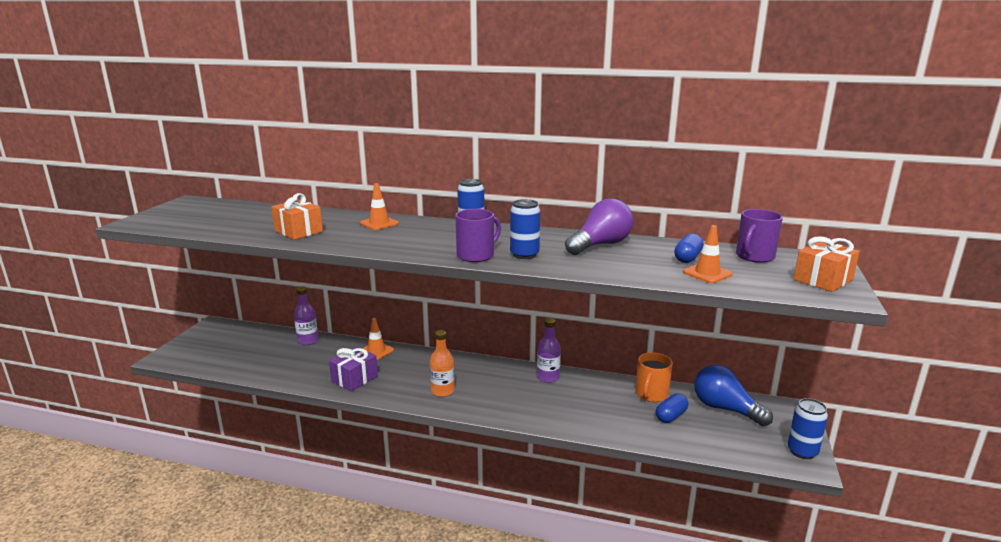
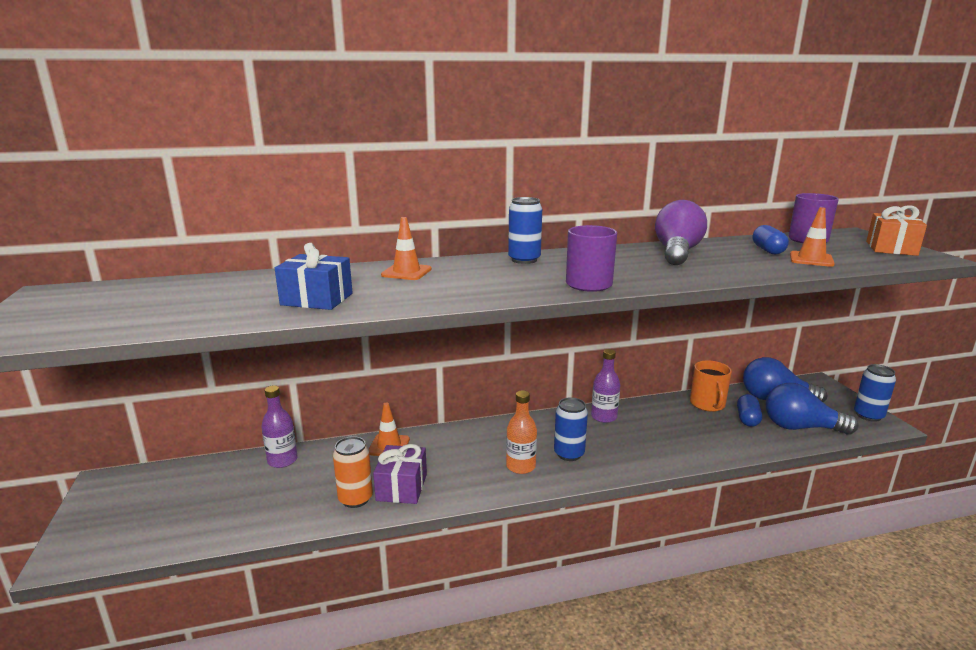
camera: 30 degrees left, 0 degrees up
orange gift [271,193,323,240] -> blue gift [275,243,353,310]
blue can [510,199,540,259] -> blue can moved to [554,397,588,461]
none -> orange can [333,436,373,508]
none -> blue light bulb [766,383,859,434]

